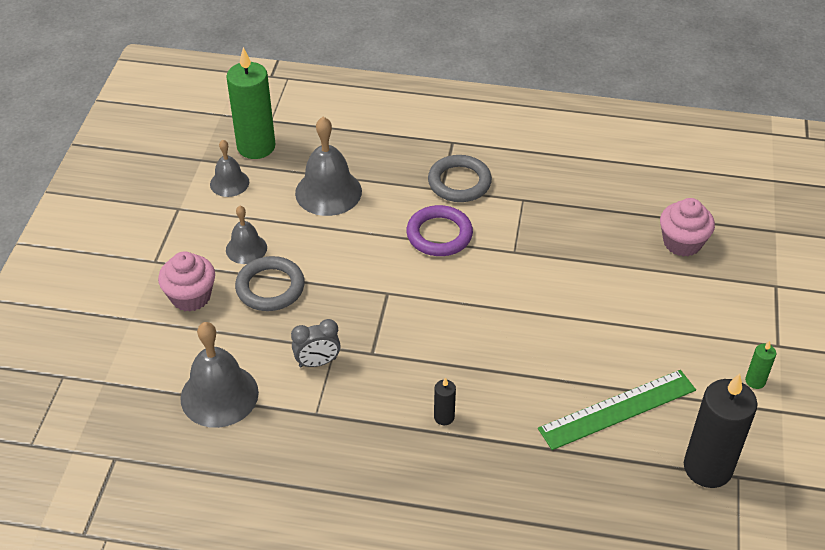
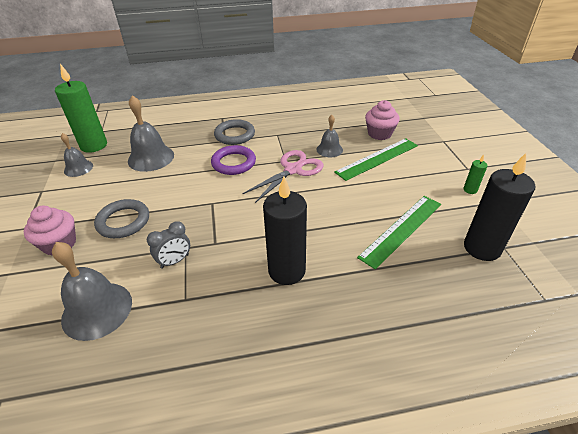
camera: 20 degrees left, 5 degrees down
grey bell [226,206,267,264] -> grey bell moved to [317,115,343,157]
black candle [434,377,456,425] -> black candle [263,176,307,285], size x2.28
none -> pink scissors [242,150,324,203]
none -> green ruler [334,138,418,181]

